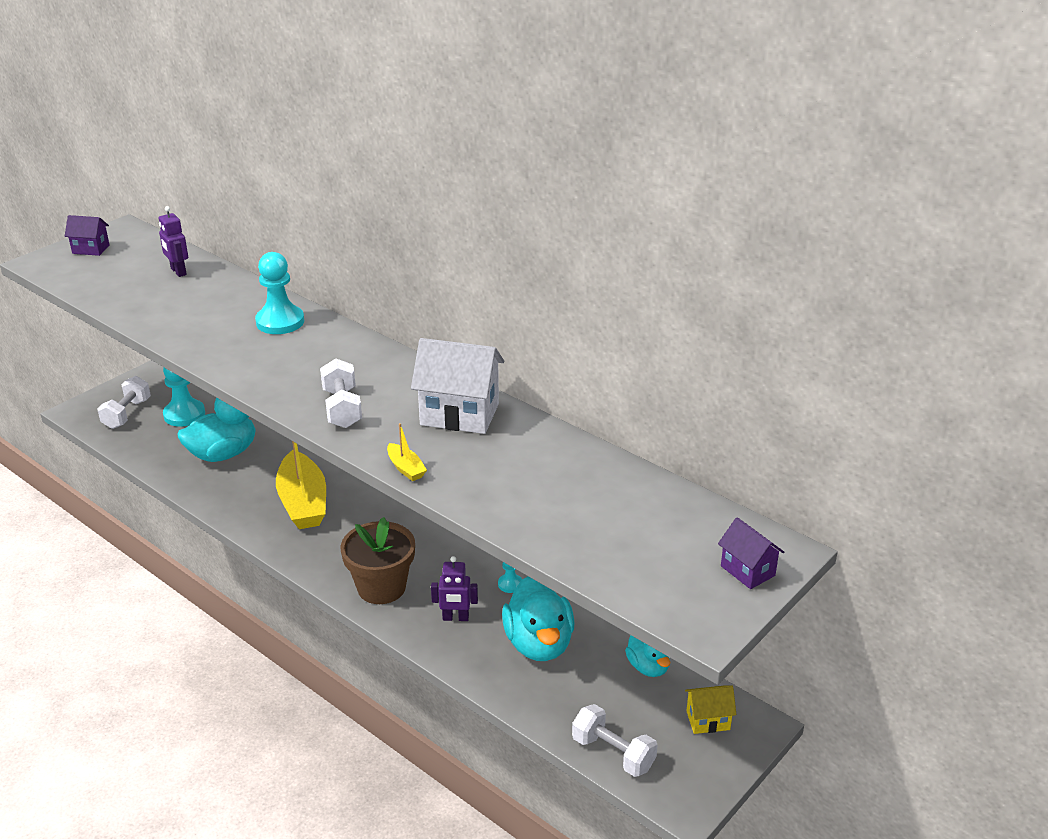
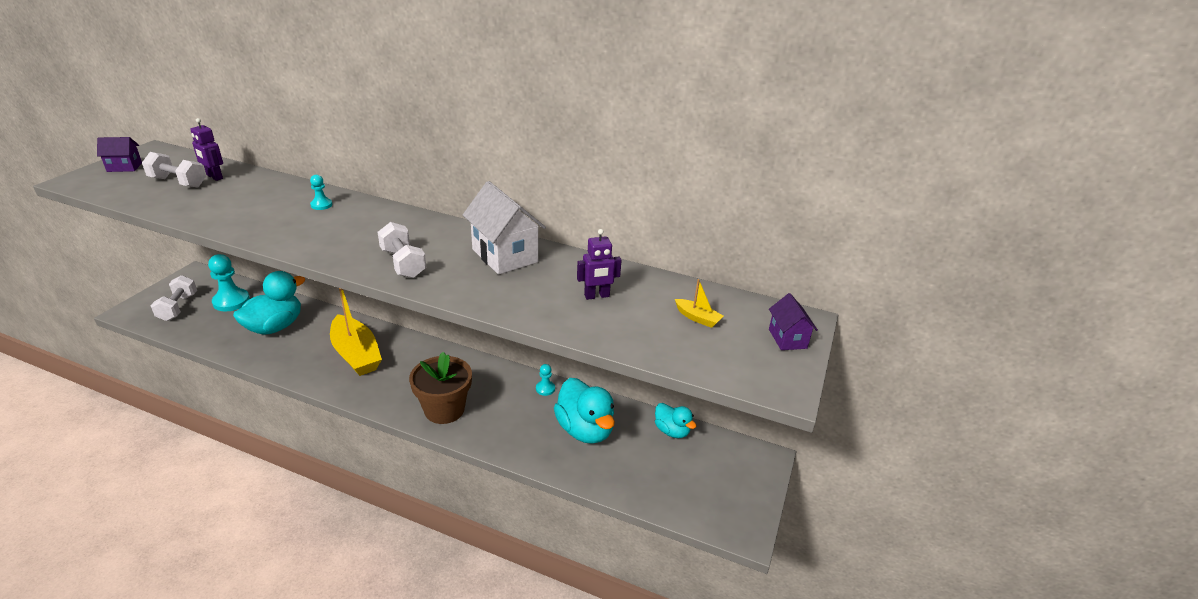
camera: 20 degrees left, 0 degrees up
turquoise pawn [255,252,304,334] -> turquoise pawn [310,175,332,210], size x0.51
yellow boat [387,423,427,481] -> yellow boat moved to [675,279,724,328]
white house [411,338,504,434] -> white house turned 60 degrees clockwise [463,181,546,275]
purple robot [431,556,478,621] -> purple robot moved to [577,229,622,300]
white dumbbell [572,704,658,777] -> white dumbbell moved to [142,152,206,188]
yellow house [685,685,737,734] -> none
purple house [718,517,785,589] -> purple house turned 45 degrees clockwise [769,293,818,350]

